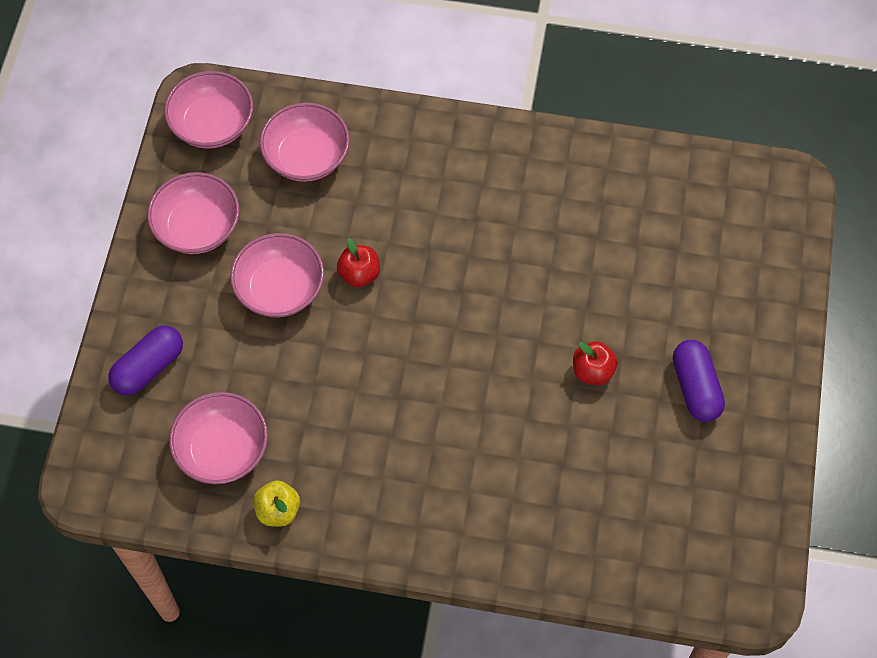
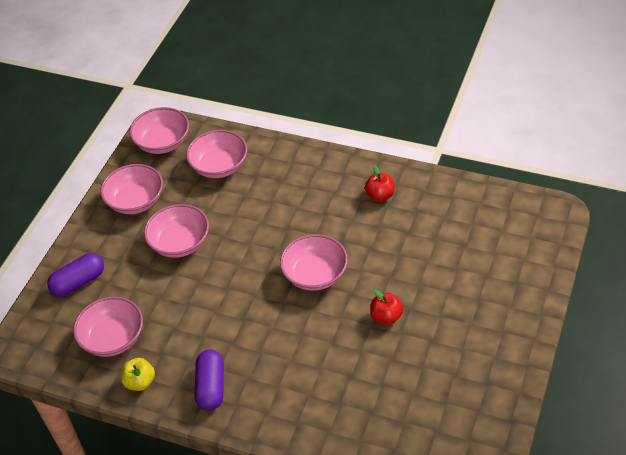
camera: 15 degrees right, 15 degrees down
red apple [337,238,380,287] -> red apple moved to [365,166,395,202]
purple capsule [673,340,725,422] -> purple capsule moved to [195,350,224,411]
none -> pink bowl [280,234,348,291]

